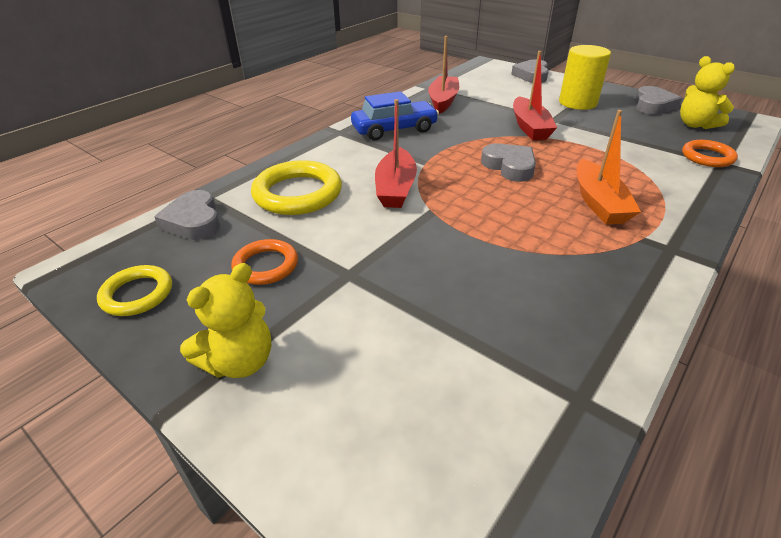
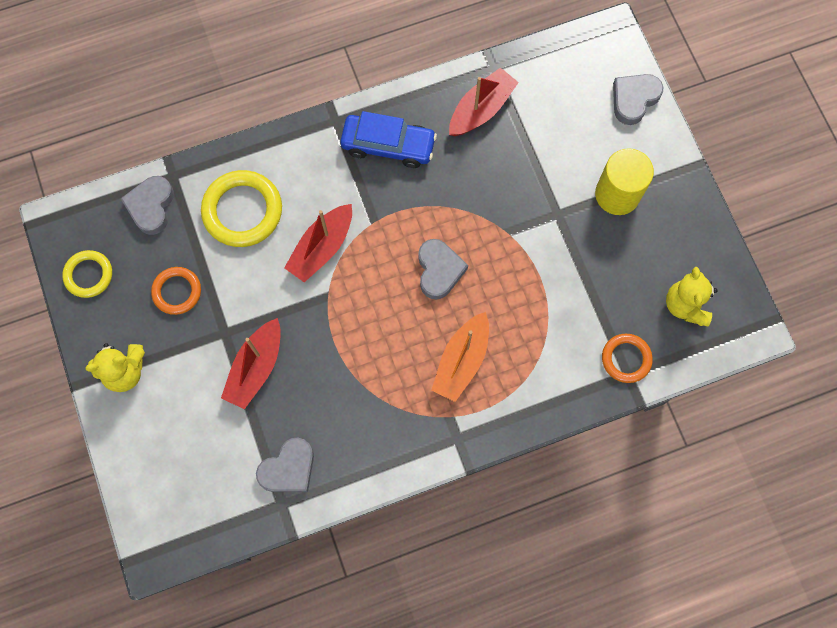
camera: 30 degrees right, 35 degrees up
red boat [513,51,557,140] -> red boat moved to [221,318,281,409]
grey heart [635,86,682,115] -> grey heart moved to [256,438,314,492]

